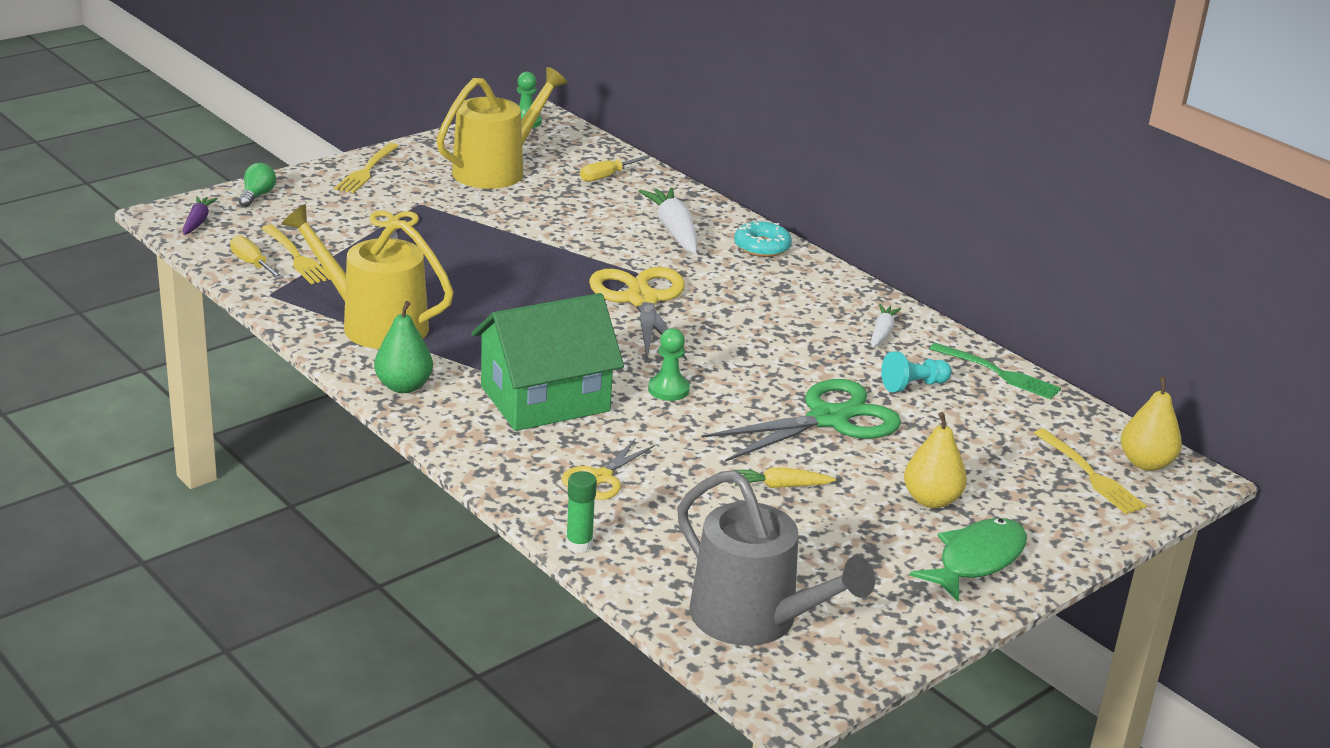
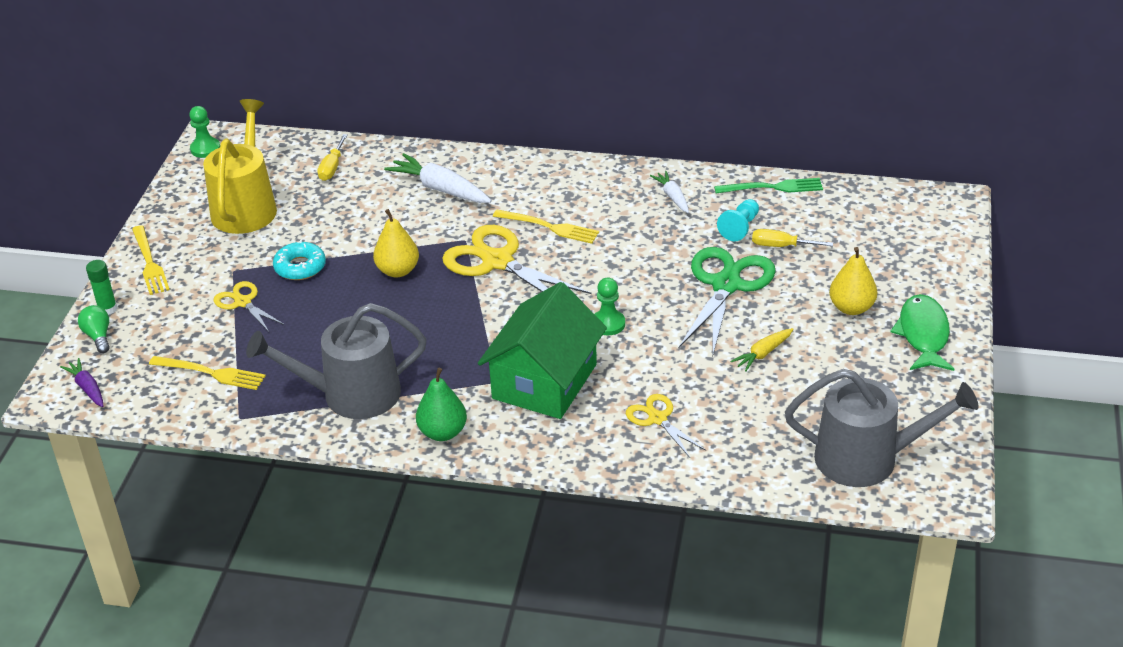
camera: 35 degrees left, 10 degrees up
yellow screwdriver [230,235,284,279] -> yellow screwdriver moved to [752,229,833,247]
yellow watering can [282,204,454,349] -> grey watering can [246,303,426,419]
yellow scissors [561,438,655,500] -> yellow scissors turned 150 degrees clockwise [626,394,706,458]
green glue stick [566,471,597,553] -> green glue stick moved to [86,260,117,315]
turquoise donut [734,221,792,257] -> turquoise donut moved to [273,240,326,280]
yellow fork [1034,429,1147,514] -> yellow fork moved to [493,210,599,244]
yellow pear [1121,377,1182,471] -> yellow pear moved to [373,209,419,277]

